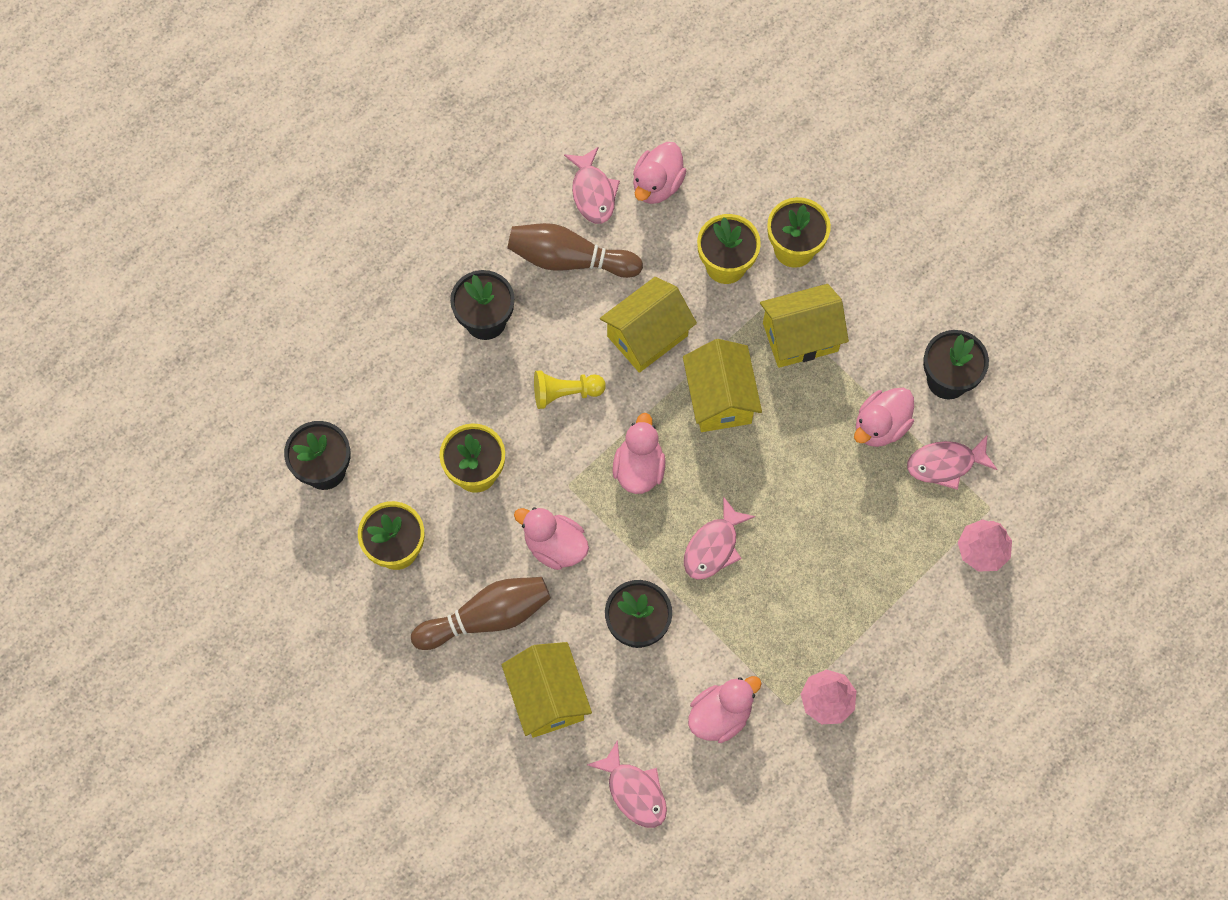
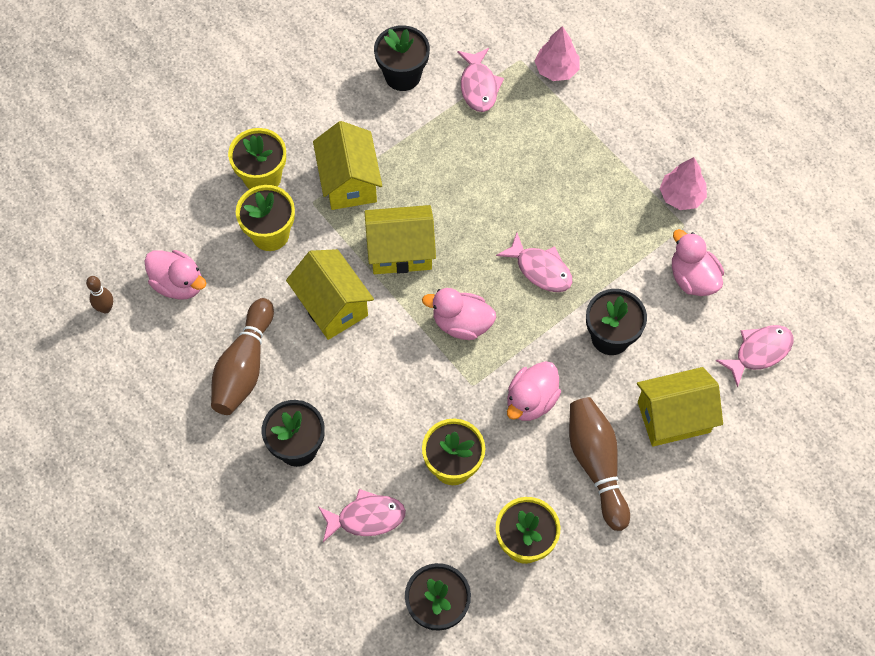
camera: 85 degrees left, 5 degrees down
yellow pawn [534,370,606,409] -> none
pink fish [564,147,620,224] -> pink fish moved to [318,489,406,542]
pink duck [854,387,914,447] -> none
none -> brown bowling pin [86,276,113,313]

